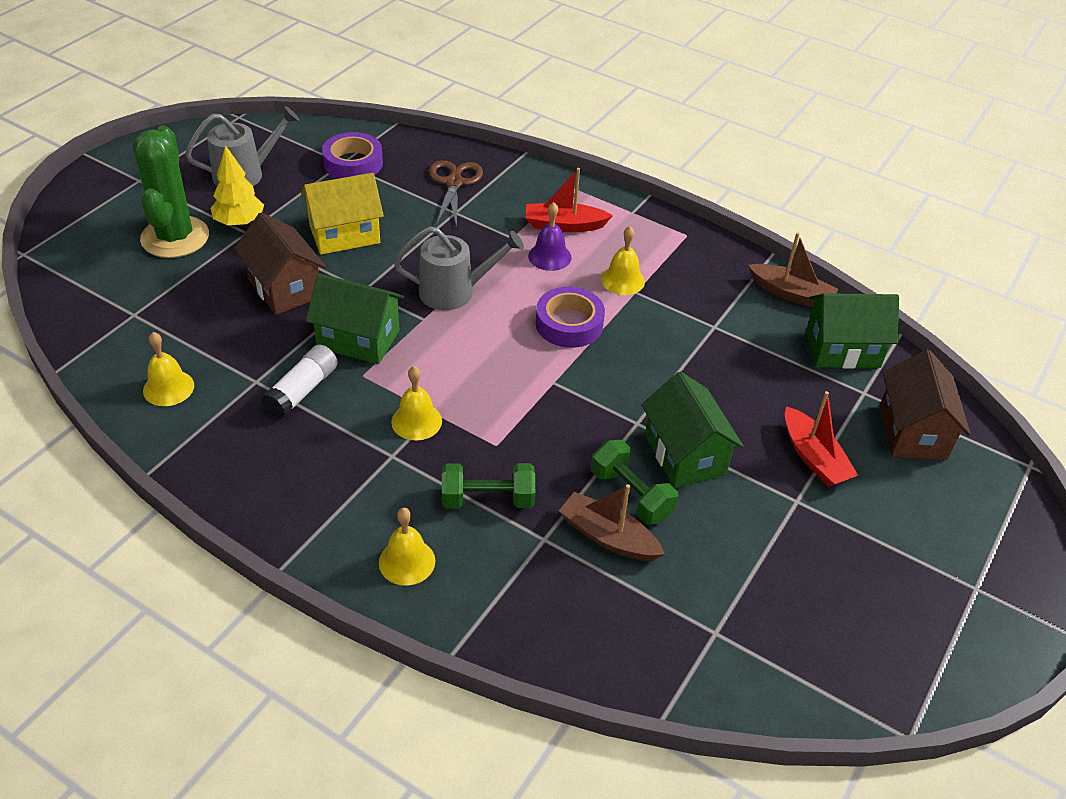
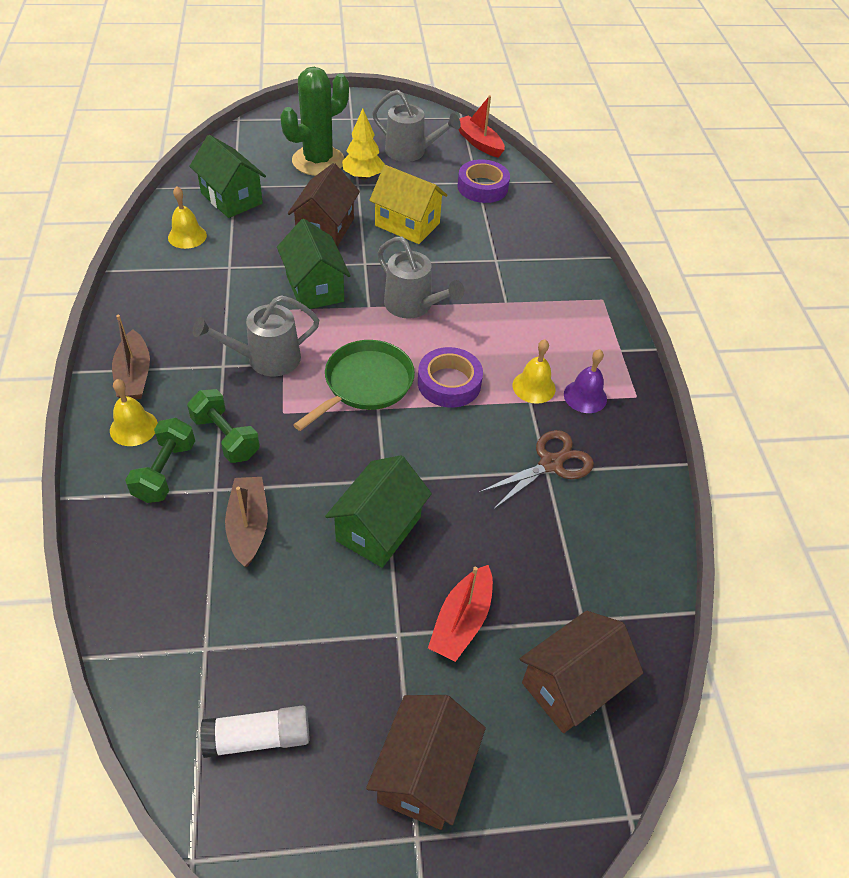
camera: 50 degrees right, 5 degrees up
white glue stick [261,344,338,419] -> white glue stick moved to [200,705,309,758]
yellow bell [391,366,442,441] -> grey watering can [193,295,319,377]
brown scissors [429,160,483,227] -> brown scissors moved to [479,430,594,510]
red boat [526,168,613,232] -> red boat moved to [458,95,505,158]
purple bell [528,202,572,271] -> purple bell moved to [564,349,607,413]
green dumbbell [591,440,678,525] -> green dumbbell moved to [125,418,195,503]
brown boat [748,232,839,307] -> brown boat moved to [112,314,150,399]
green house [806,293,899,369] -> green house moved to [189,135,266,218]
none -> green pan [293,340,415,431]
none -> brown house [366,695,486,830]

